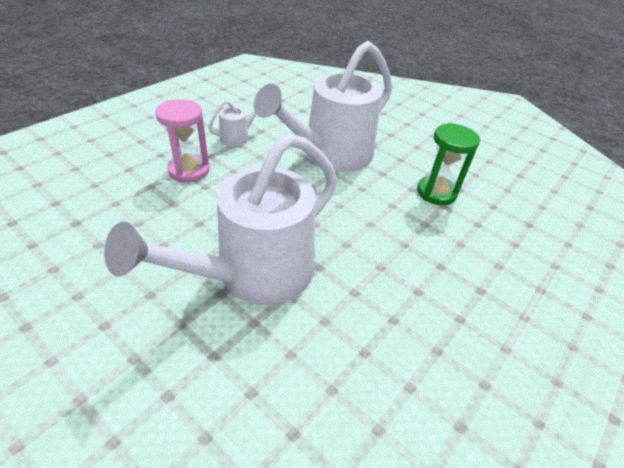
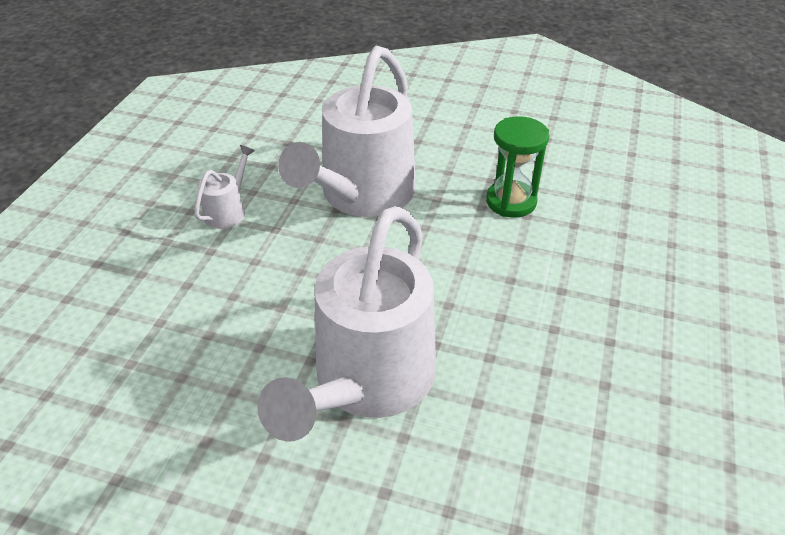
camera: 20 degrees left, 0 degrees up
pink hourglass [155,99,210,183] -> none

